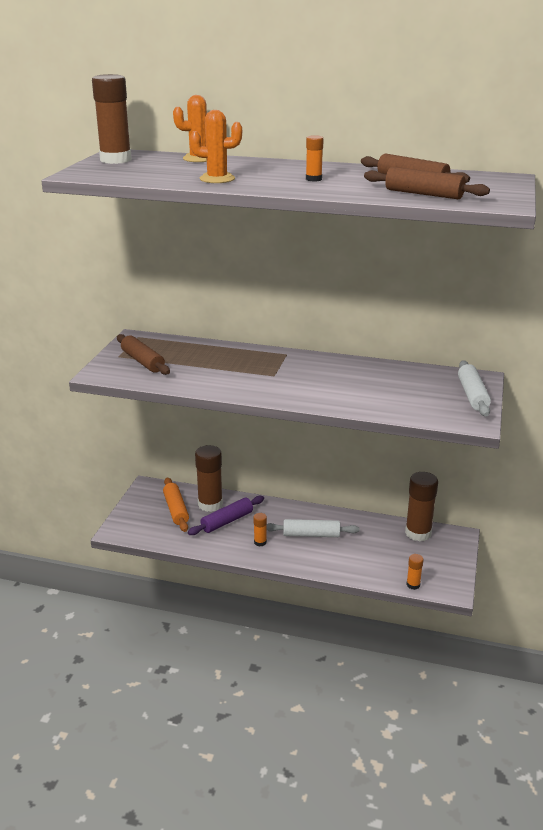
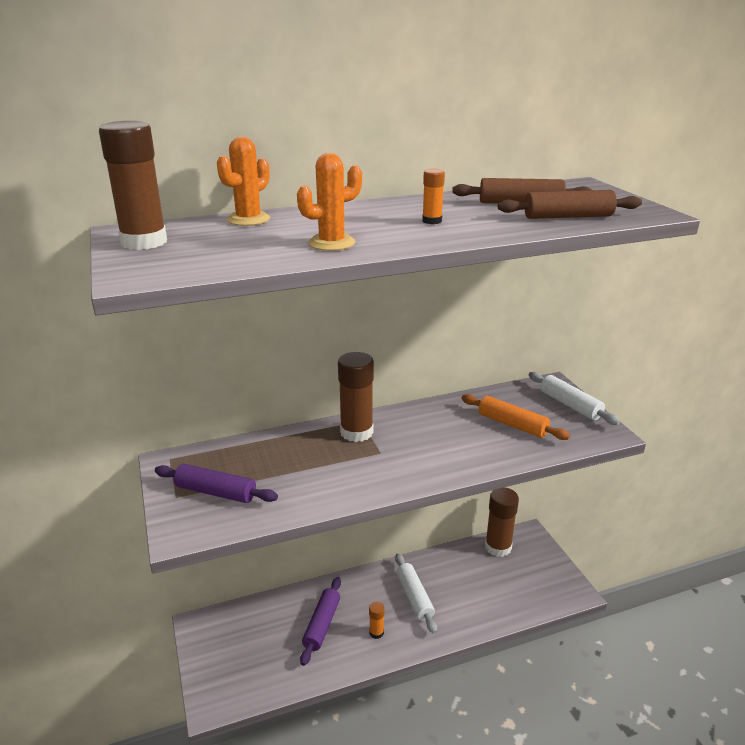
camera: 35 degrees left, 0 degrees up
brown rolling pin [117,334,170,375] -> purple rolling pin [155,464,278,503]
orange rolling pin [163,478,189,532] -> orange rolling pin moved to [462,394,570,440]
brown glue stick [195,445,223,512] -> brown glue stick moved to [338,352,374,442]
white rolling pin [266,519,360,537] -> white rolling pin turned 75 degrees counterclockwise [395,553,437,634]
orange glue stick [406,554,423,590] -> none

